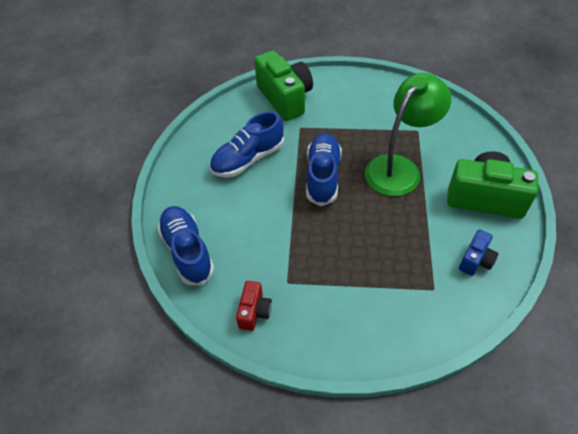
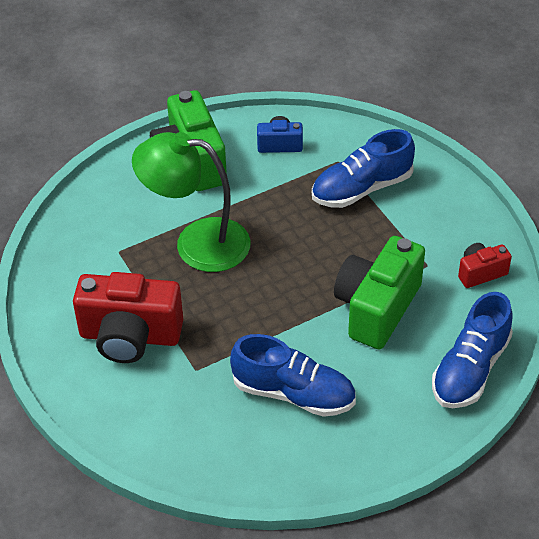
camera: 125 degrees left, 5 degrees down
green camera [254,50,313,121] -> green camera moved to [334,236,425,349]
blue shoe [306,133,342,206] -> blue shoe moved to [312,129,415,208]
none -> red camera [73,272,183,363]

